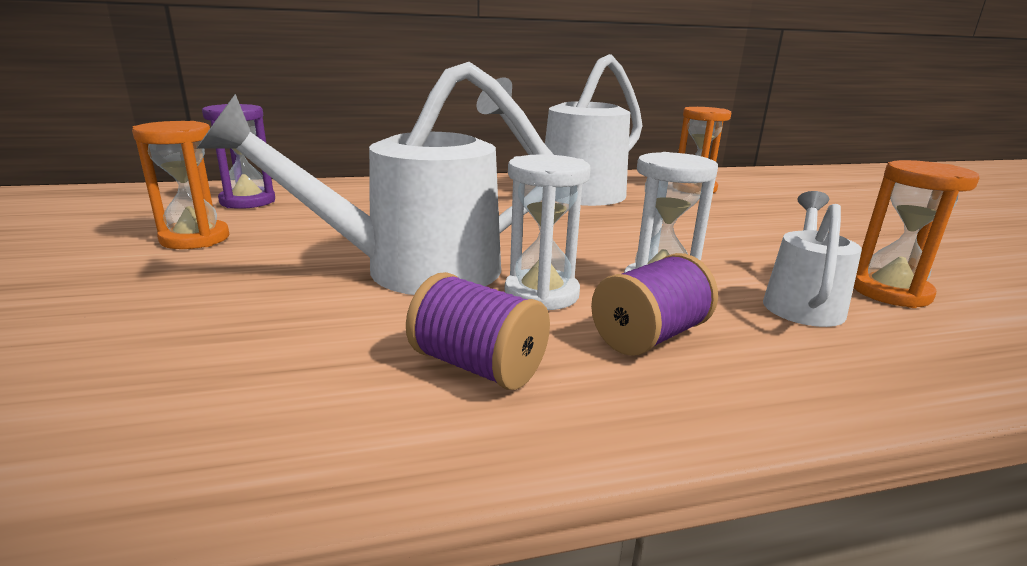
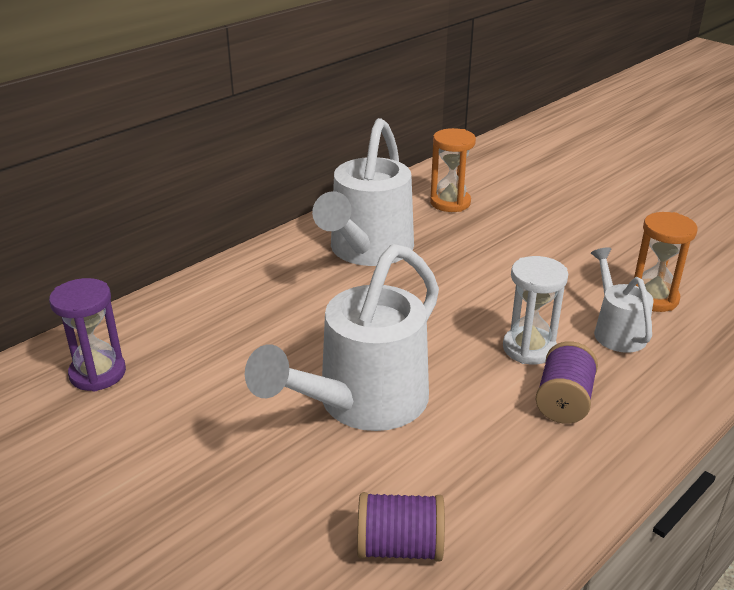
camera: 30 degrees left, 10 degrees up
orange hourglass [132,121,229,249] -> none
purple spool [406,272,550,390] -> purple spool moved to [357,492,445,562]
white hourglass [505,154,591,310] -> none

